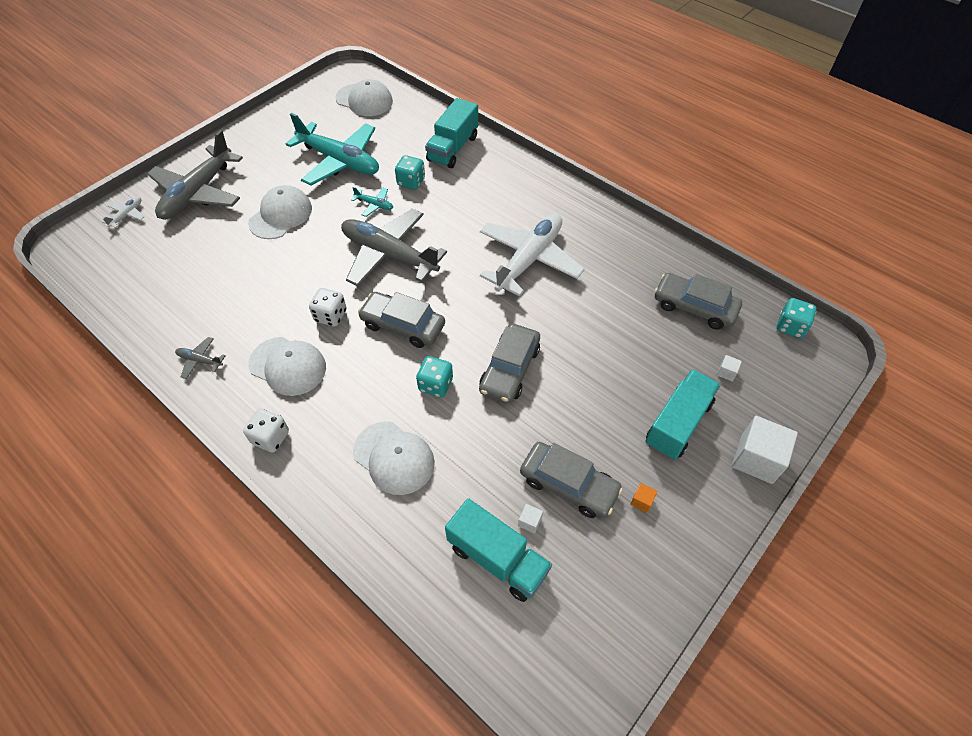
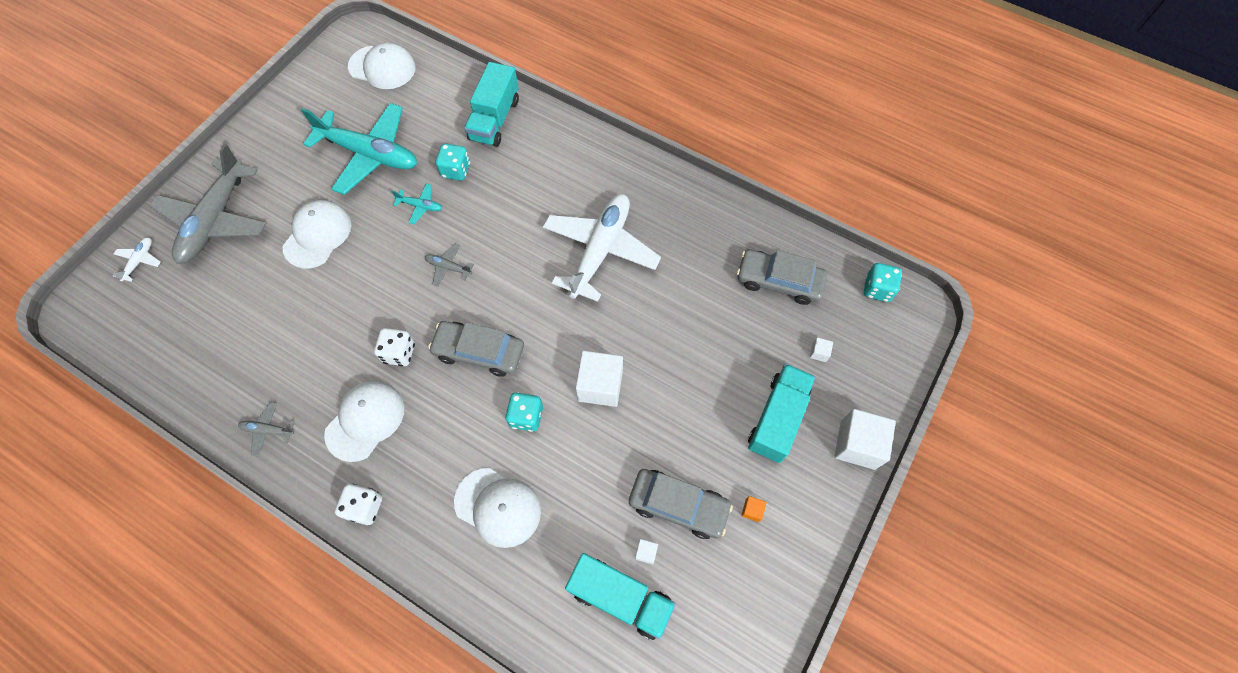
camera: 10 degrees left, 10 degrees up
white cap [249,337,326,396] -> white cap turned 75 degrees counterclockwise [324,381,404,462]
grey plane [341,208,447,287] -> grey plane [425,244,474,287], size x0.41
grey car [479,324,540,403] -> white cube [576,351,623,407]

